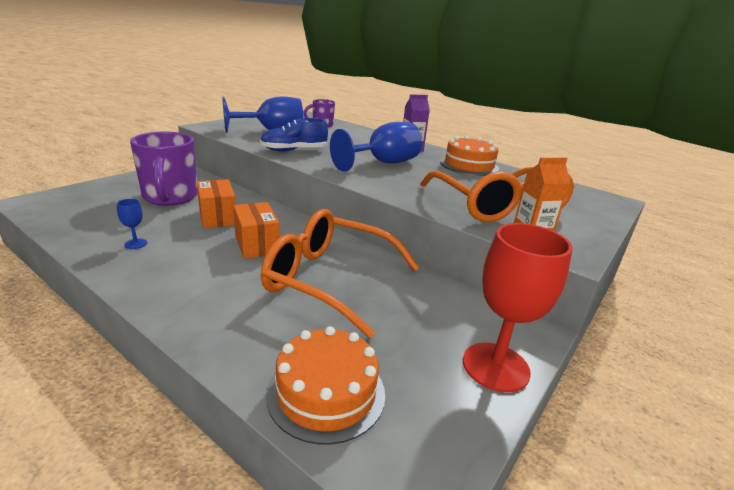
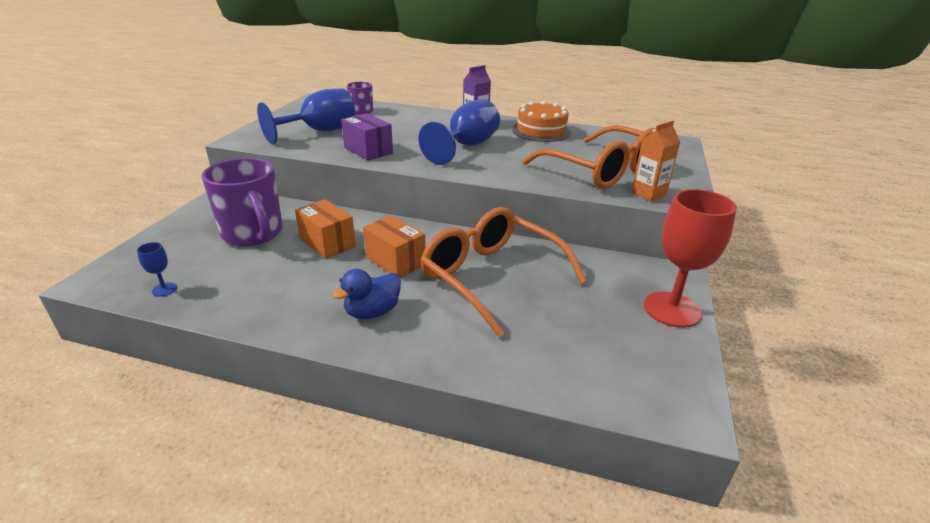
camera: 20 degrees left, 5 degrees up
blue goblet [117,199,147,249] -> blue goblet moved to [137,242,177,297]
blue shoe [260,118,328,151] -> purple box [341,113,393,161]
orange glasses [261,209,419,338] -> orange glasses turned 45 degrees clockwise [420,207,587,337]
orange cake [266,326,385,445] -> none
none -> blue duck [332,269,401,319]

